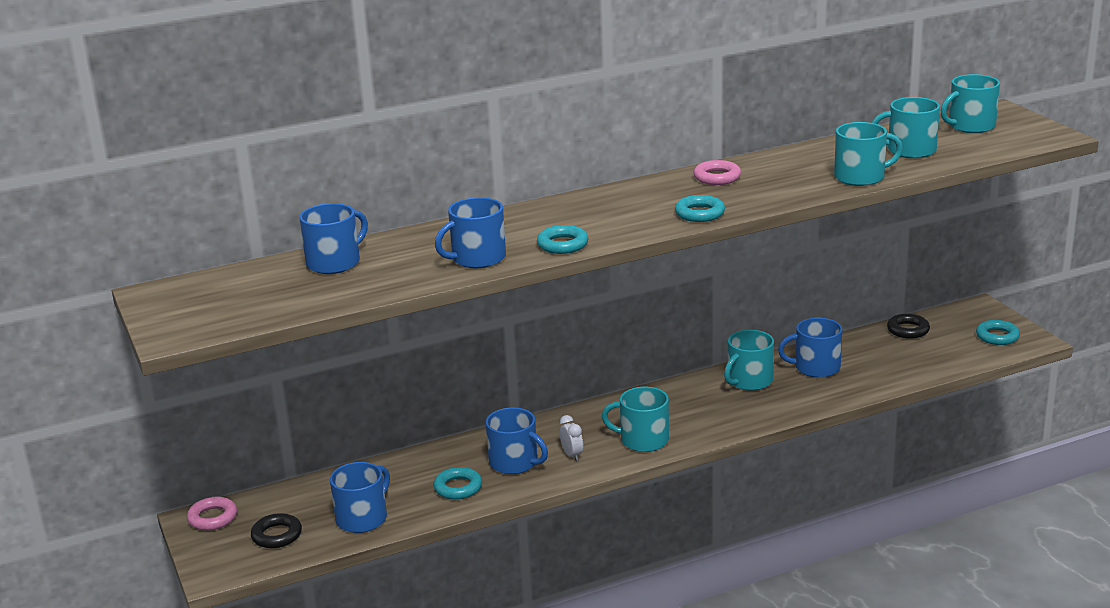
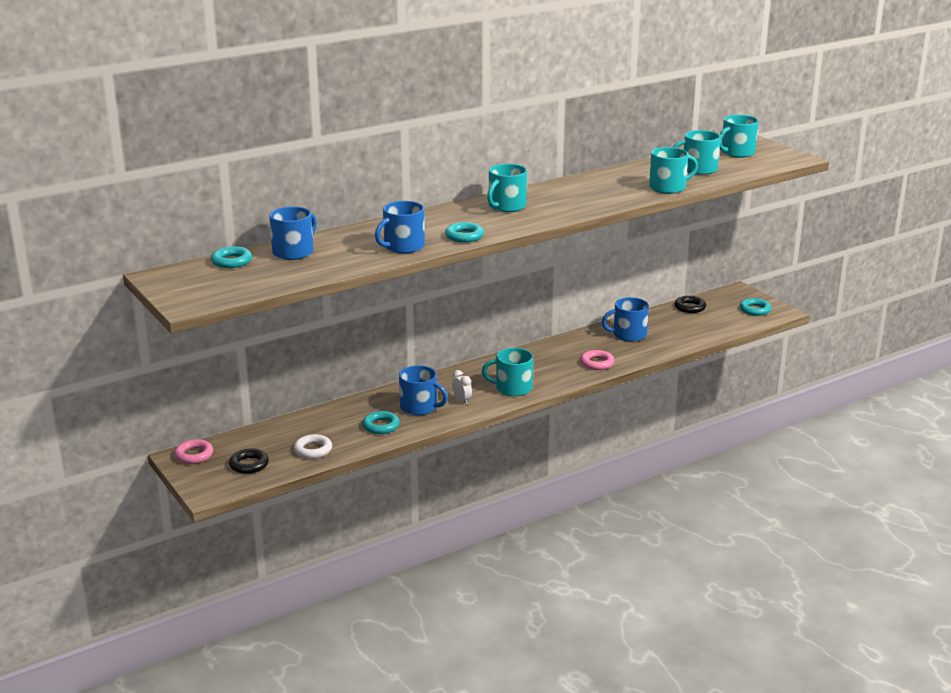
camera: 10 degrees left, 0 degrees up
blue mug [330,462,390,533] -> white ring [294,434,332,459]
turquoise ring [675,195,725,222] -> turquoise ring moved to [211,246,252,268]
pink ring [693,160,741,185] -> pink ring moved to [580,350,615,370]
turquoise mug [724,330,774,391] -> turquoise mug moved to [487,164,527,212]

